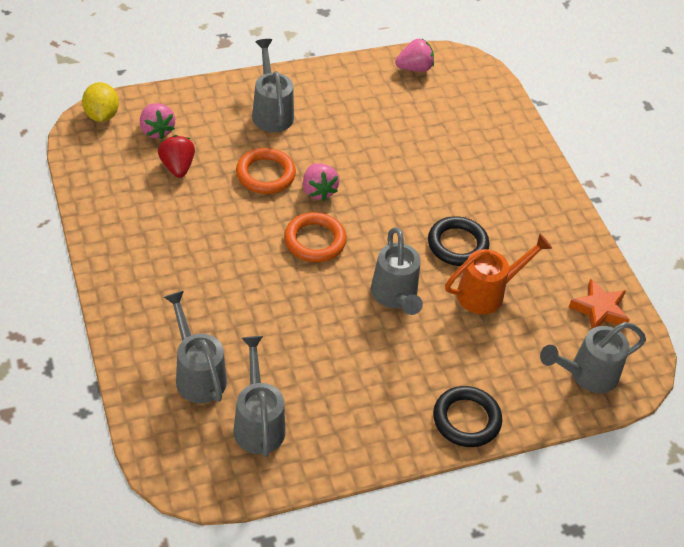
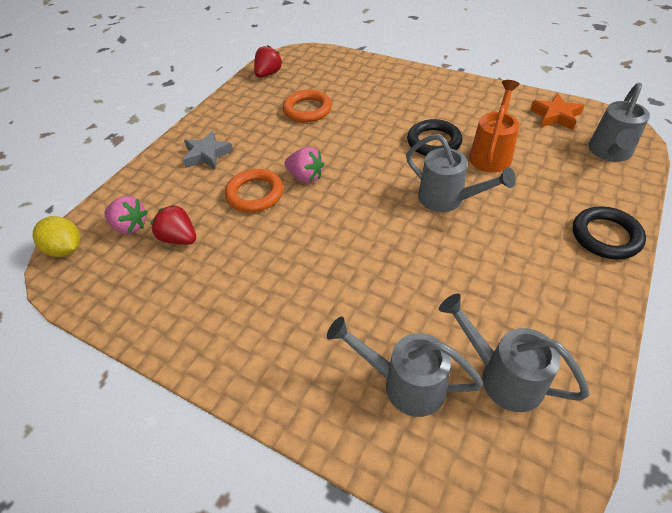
camera: 35 degrees left, 0 degrees up
grey watering can [252,39,294,132] -> grey star [183,131,233,170]
orange ring [284,212,347,262] -> orange ring moved to [283,90,332,123]
pink strawberry [395,39,434,72] -> red strawberry [254,45,282,78]

